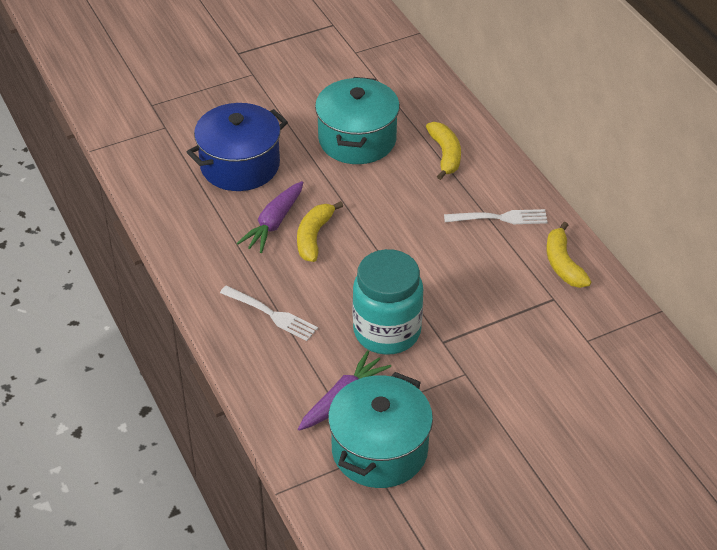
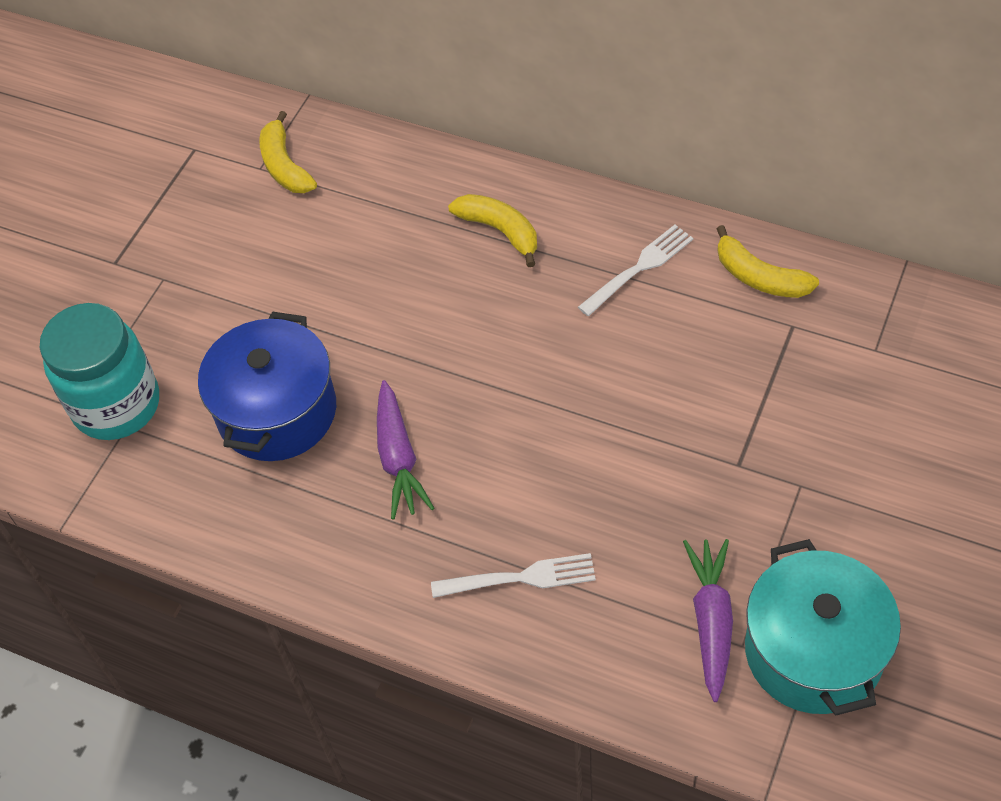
camera: 35 degrees left, 10 degrees up
yellow banana [297,201,343,262] -> yellow banana moved to [259,111,317,193]
turquoise pot [315,77,400,164] -> none
turquoise jar [353,249,423,355] -> turquoise jar moved to [40,303,159,440]

